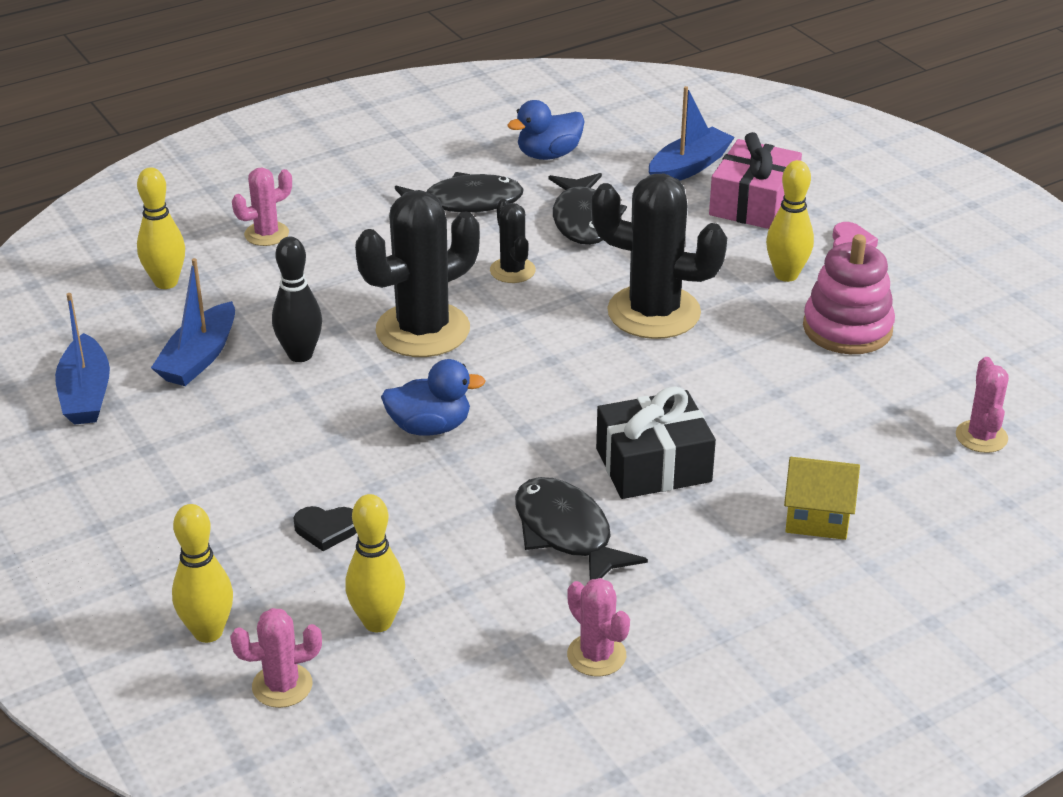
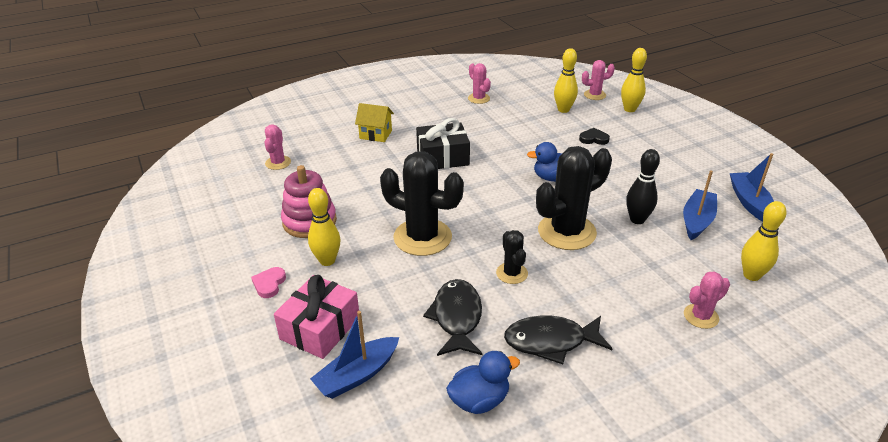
camera: 175 degrees left, 0 degrees up
black fish [515,477,648,580] -> none

